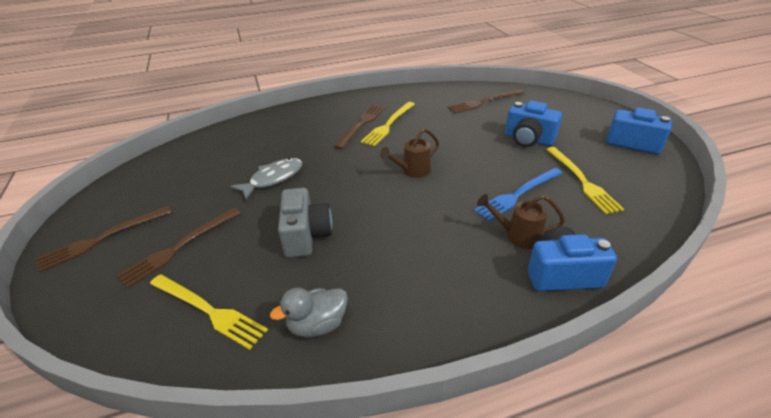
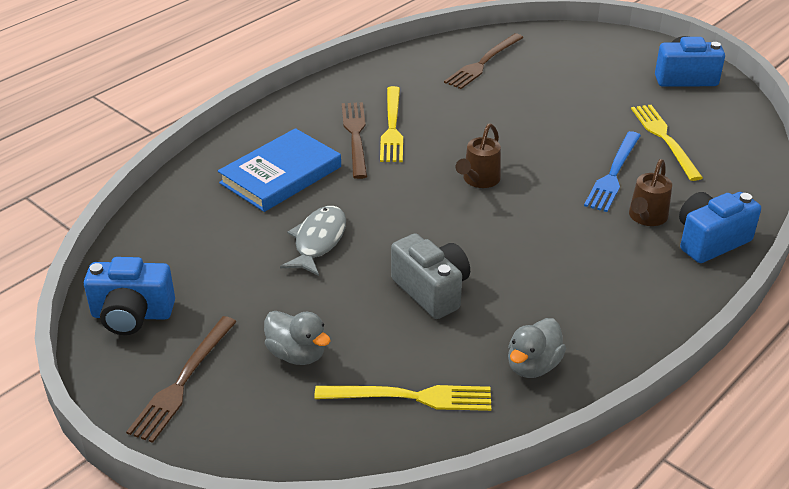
camera: 30 degrees left, 0 degrees up
brown fork [117,208,240,288] -> grey duck [264,311,331,365]
brown watering can [477,194,565,249] -> brown watering can turned 45 degrees counterclockwise [629,159,672,226]
blue camera [505,101,562,147] -> blue camera moved to [84,257,175,335]
yellow fork [546,147,624,214] -> yellow fork turned 150 degrees counterclockwise [631,105,703,181]
none -> blue book [218,128,341,212]

